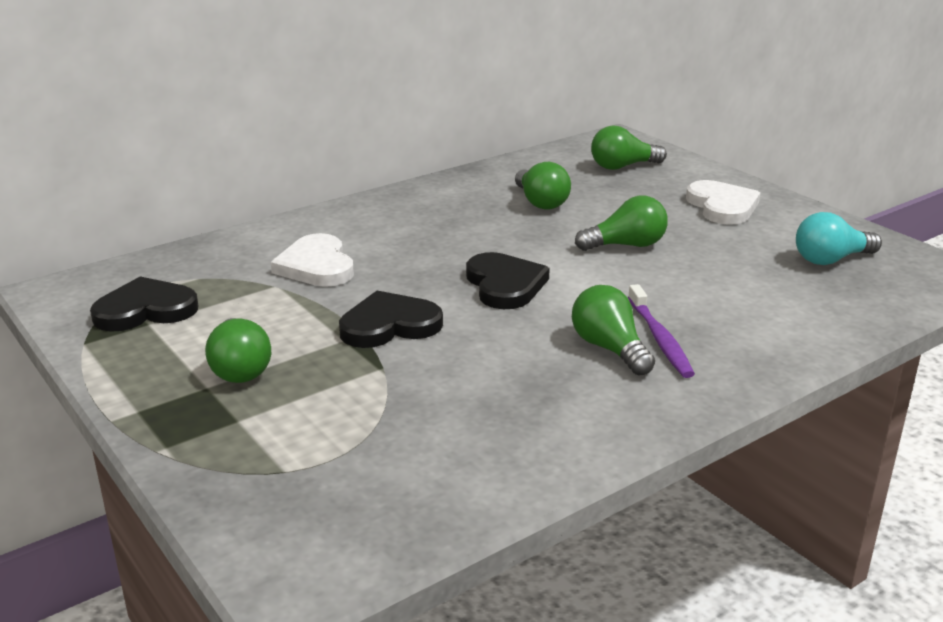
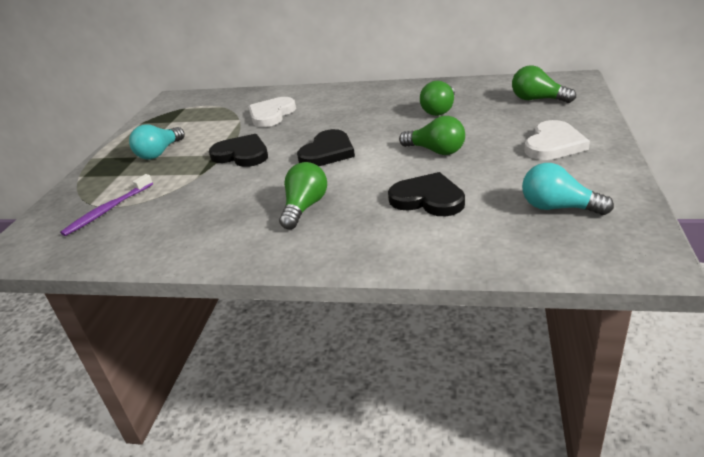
camera: 50 degrees right, 5 degrees up
black heart [90,276,199,332] -> black heart moved to [388,172,465,216]
green light bulb [205,318,271,383] -> turquoise light bulb [129,124,185,160]
purple toothbrush [628,284,695,378] -> purple toothbrush moved to [60,174,153,236]

